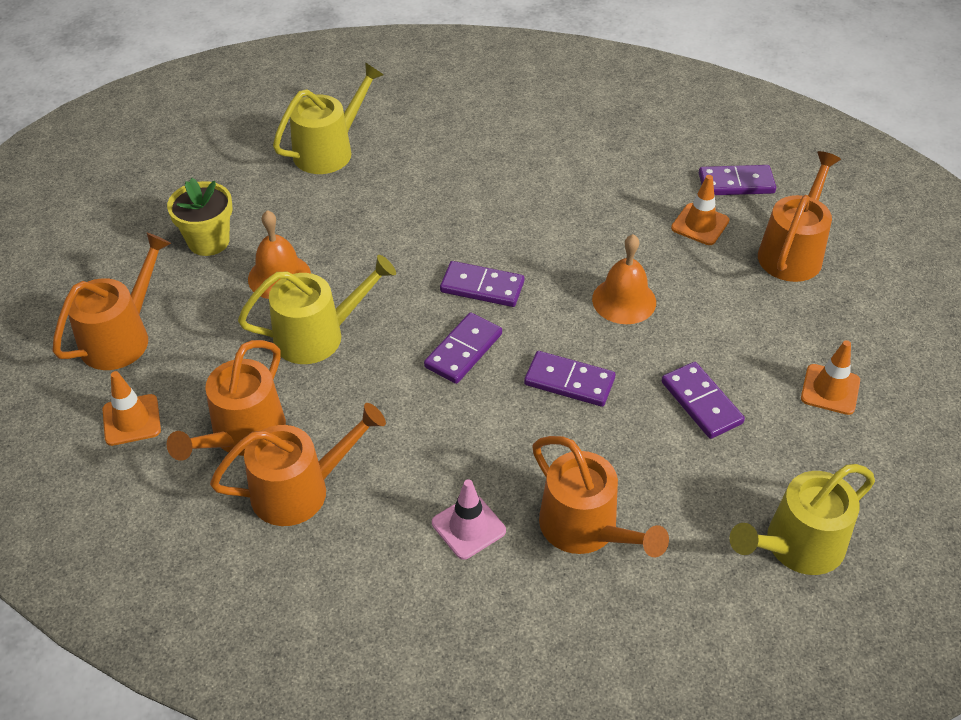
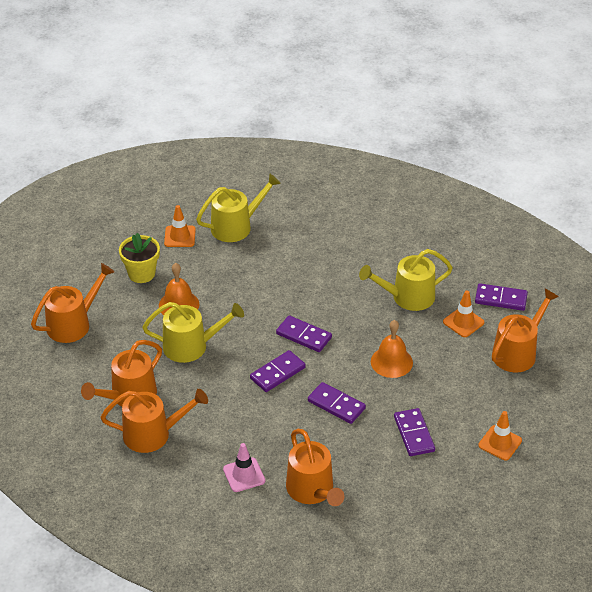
camera: 15 degrees right, 5 degrees down
orange traffic cone [103,371,161,446] -> orange traffic cone moved to [164,205,196,247]
yellow watering can [729,464,875,575] -> yellow watering can moved to [359,249,453,311]

